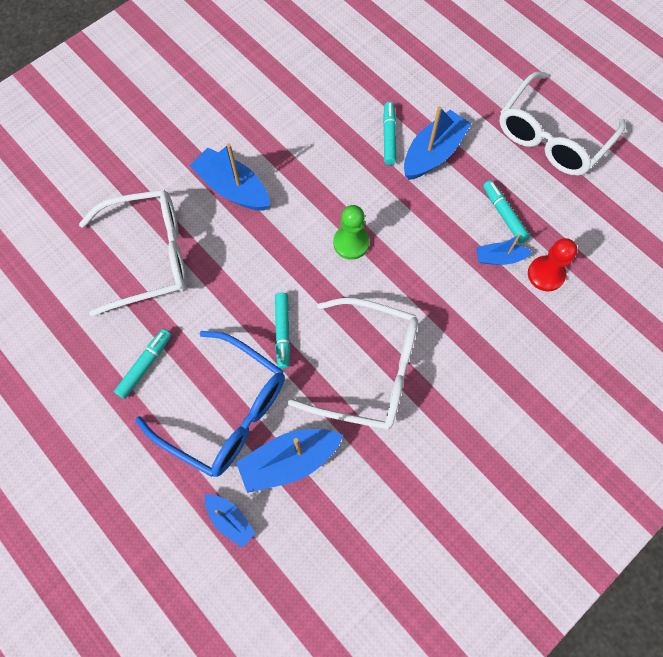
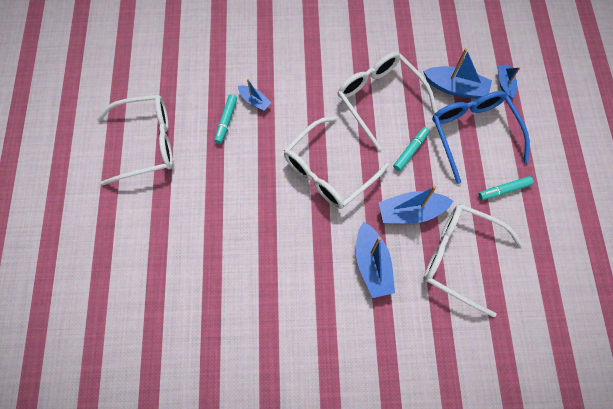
camera: 140 degrees left, 0 degrees up
green pawn [333,205,370,260] -> white glasses [284,117,389,209]
turquoise marker [383,102,396,165] -> none
blue boat [404,106,471,180] -> blue boat moved to [378,186,453,223]
red pawn [528,238,577,291] -> none

